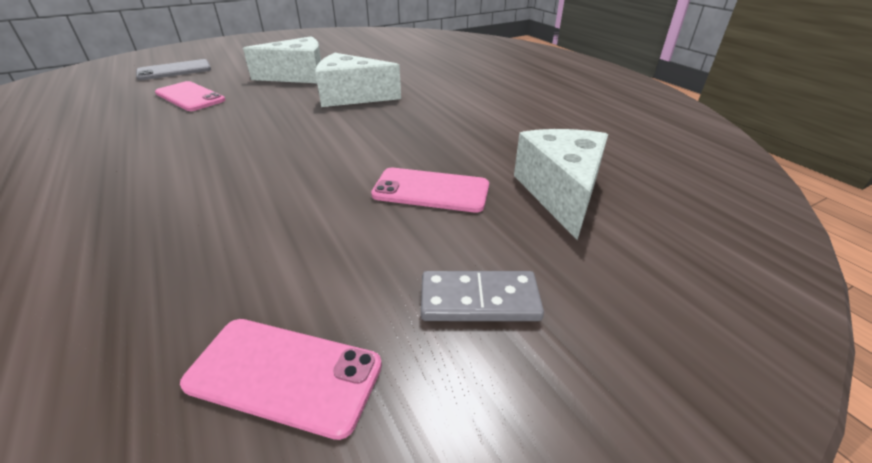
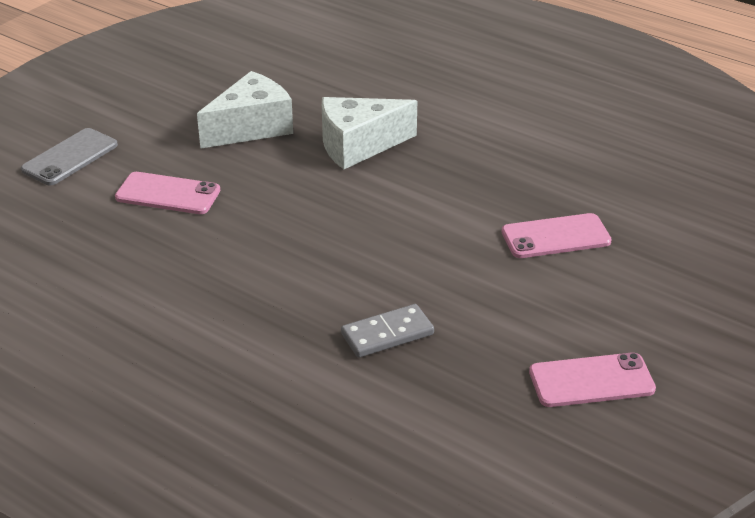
camera: 25 degrees left, 0 degrees up
grey domino [421,271,544,321] -> grey domino moved to [341,304,434,358]
white cheese [514,129,608,240] -> none

